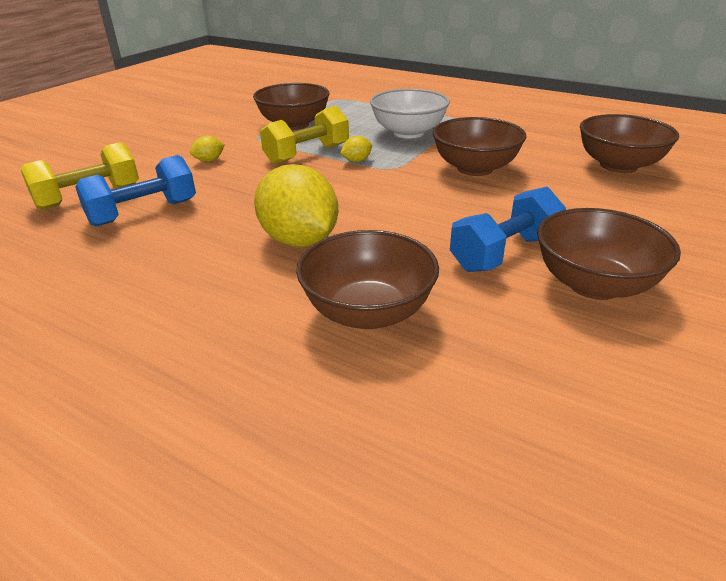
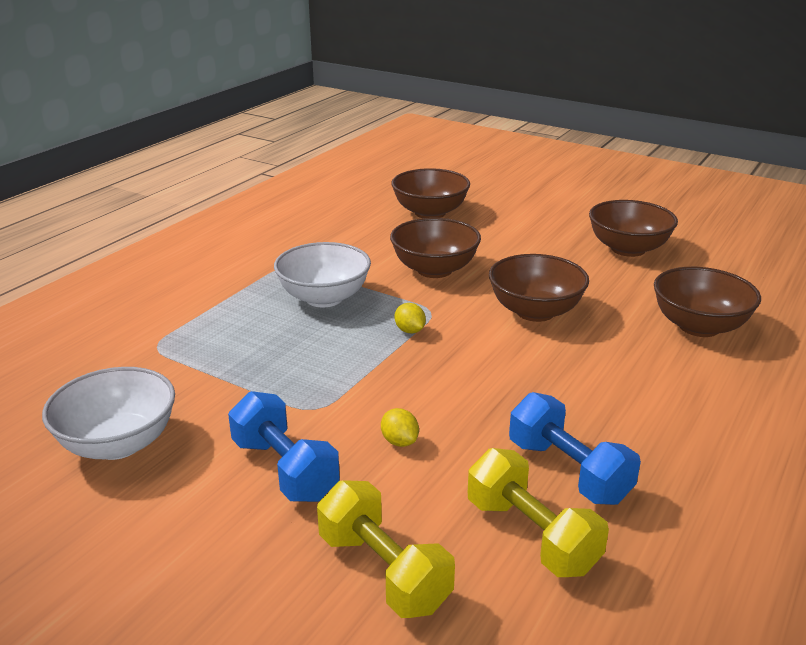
camera: 90 degrees left, 5 degrees down
brown bowl [253,83,330,130] -> brown bowl moved to [489,254,589,322]
yellow lemon [254,164,338,247] -> none
yellow dumbbell [260,106,349,164] -> yellow dumbbell moved to [317,480,455,618]
blue dumbbell [450,186,566,272] -> blue dumbbell moved to [228,391,340,502]
none -> white bowl [42,367,175,460]

